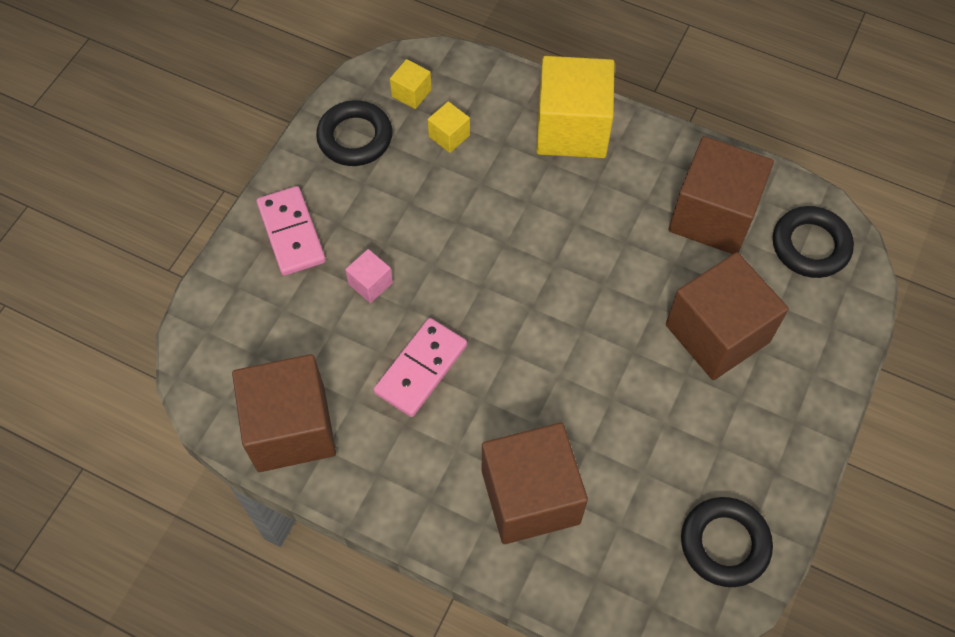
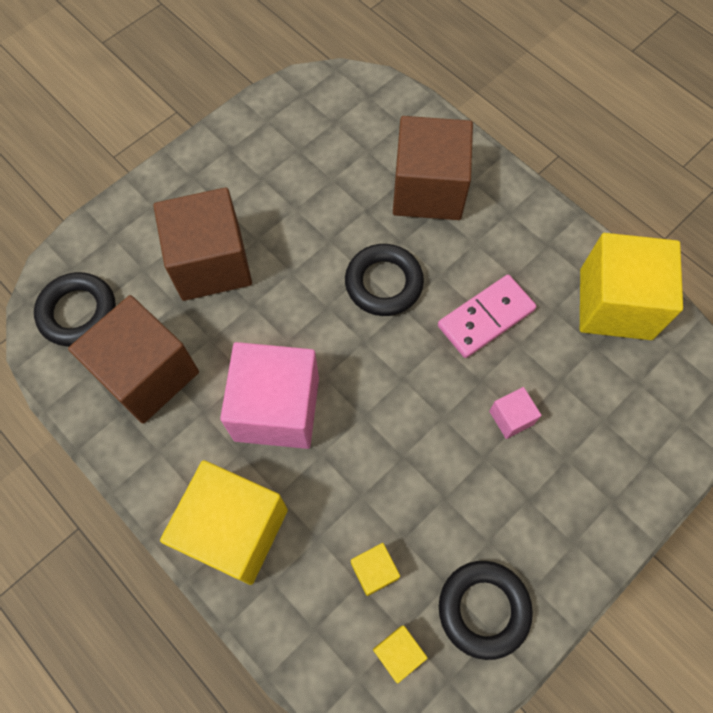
camera: 160 degrees left, 5 degrees up
brown cube [232,354,336,472] -> yellow cube [580,233,683,340]
pink domino [256,186,326,276] -> none
black ring [681,497,773,587] -> black ring moved to [345,244,424,316]
none -> pink cube [220,342,319,449]

